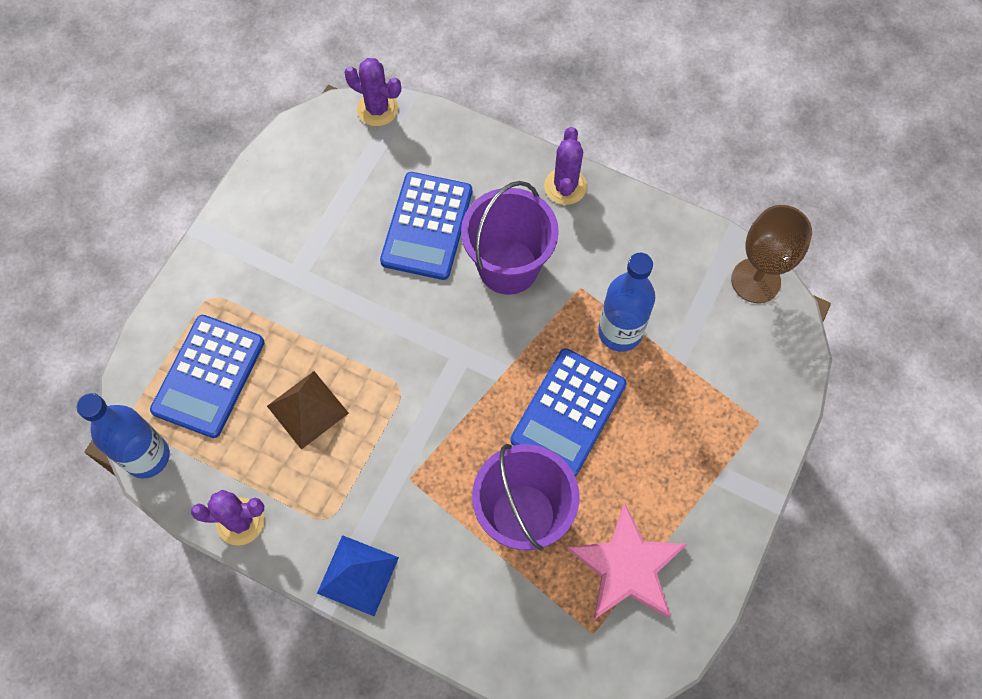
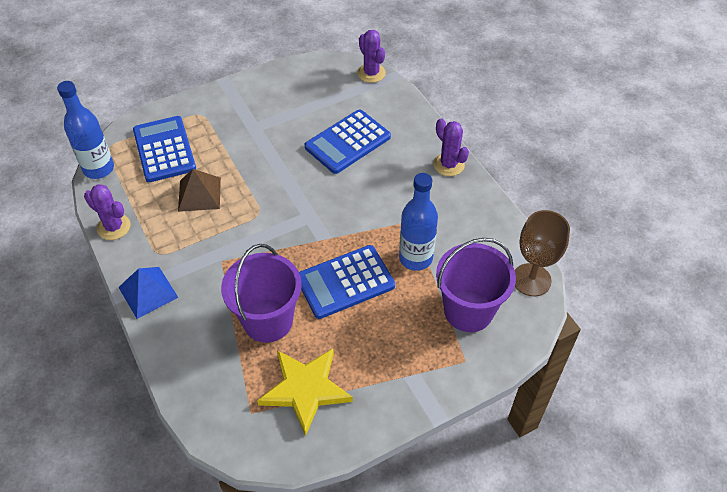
camera: 35 degrees right, 15 degrees down
blue calculator [150,315,265,438] -> blue calculator turned 105 degrees clockwise [133,116,196,182]
purple bucket [461,181,559,295] -> purple bucket moved to [436,238,516,332]
purple cactus [544,127,587,205] -> purple cactus turned 75 degrees counterclockwise [433,118,469,176]
pink star [567,503,687,619] -> yellow star [257,349,353,436]

